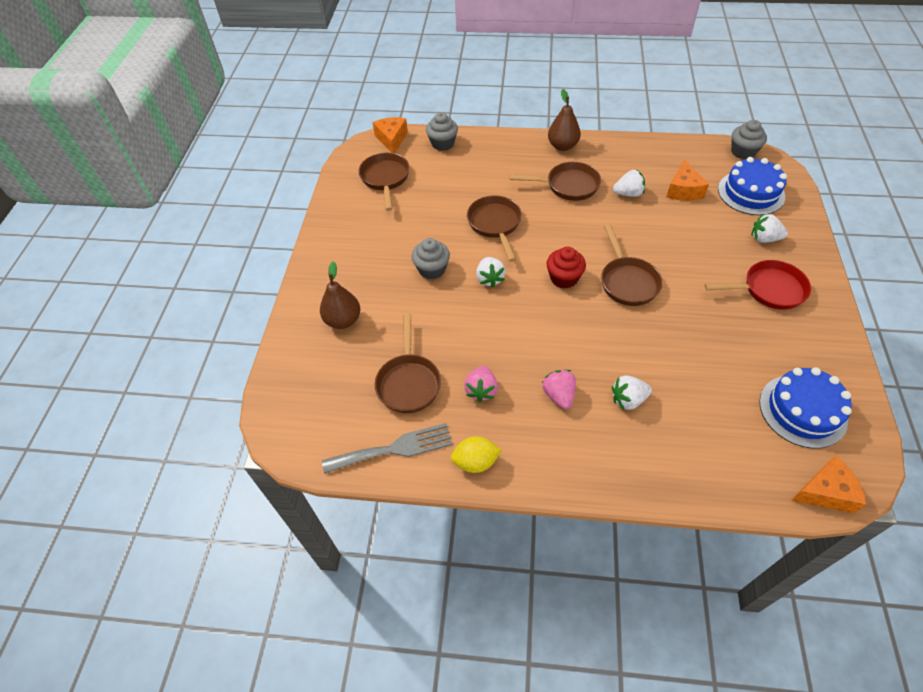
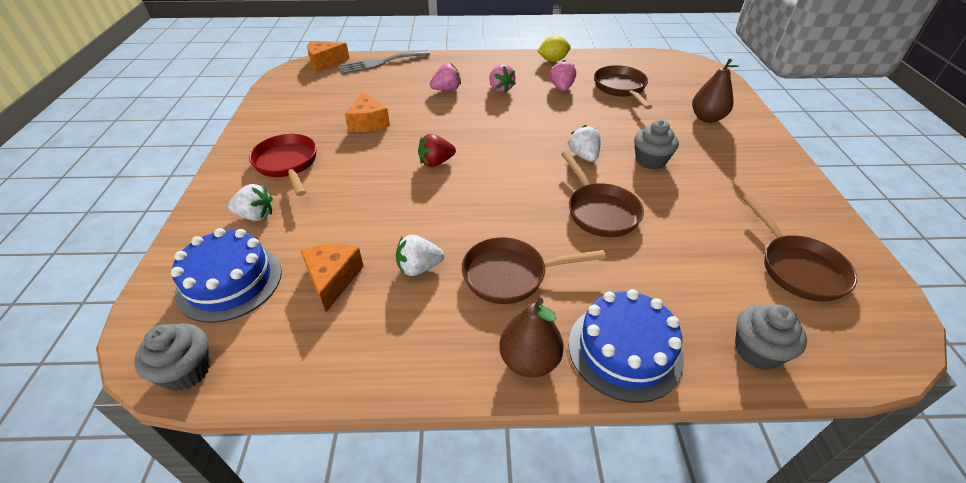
camera: 170 degrees right, 10 degrees down
grey fork [322,423,453,474] -> grey fork moved to [340,50,430,74]
orange cheese [372,117,408,153] -> orange cheese moved to [345,91,390,132]
red cupcake [546,247,586,288] -> none
brown pan [601,224,663,306] -> red strawberry [418,134,456,167]
white strawberry [612,375,652,410] -> pink strawberry [430,63,461,91]
red pan [704,260,811,310] -> red pan turned 75 degrees clockwise [249,134,317,196]
blue cake [759,367,852,449] -> blue cake moved to [569,289,684,403]

